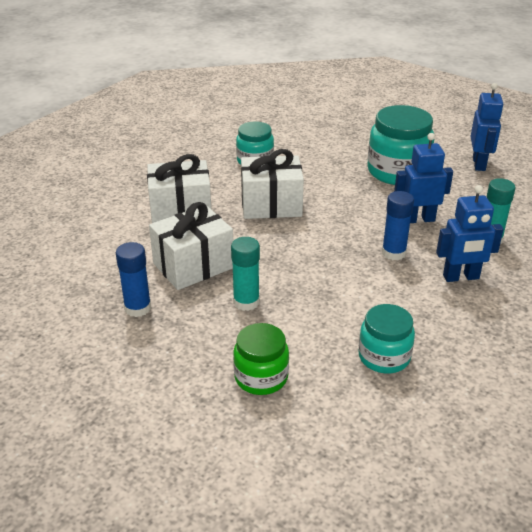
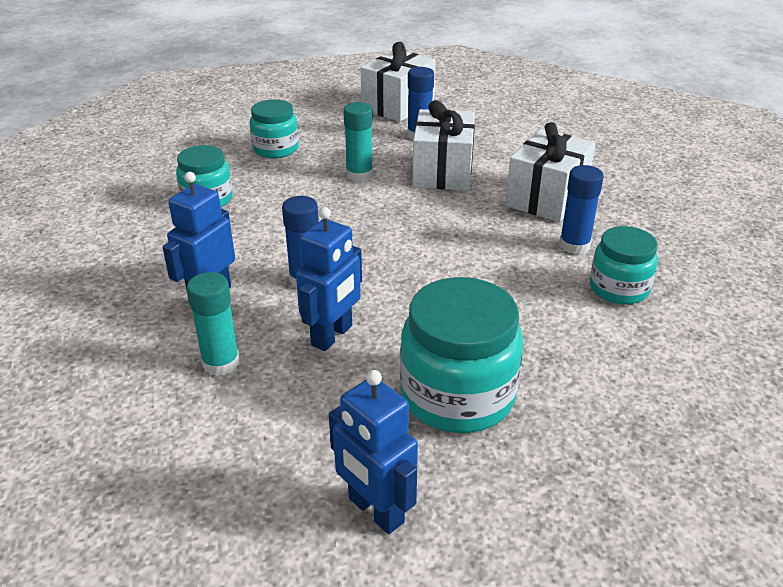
camera: 130 degrees right, 0 degrees up
green jar [233,323,289,395] -> turquoise jar [250,99,299,159]
white gift [241,149,304,219] -> white gift moved to [361,42,436,122]
none -> blue glue stick [559,165,604,254]

